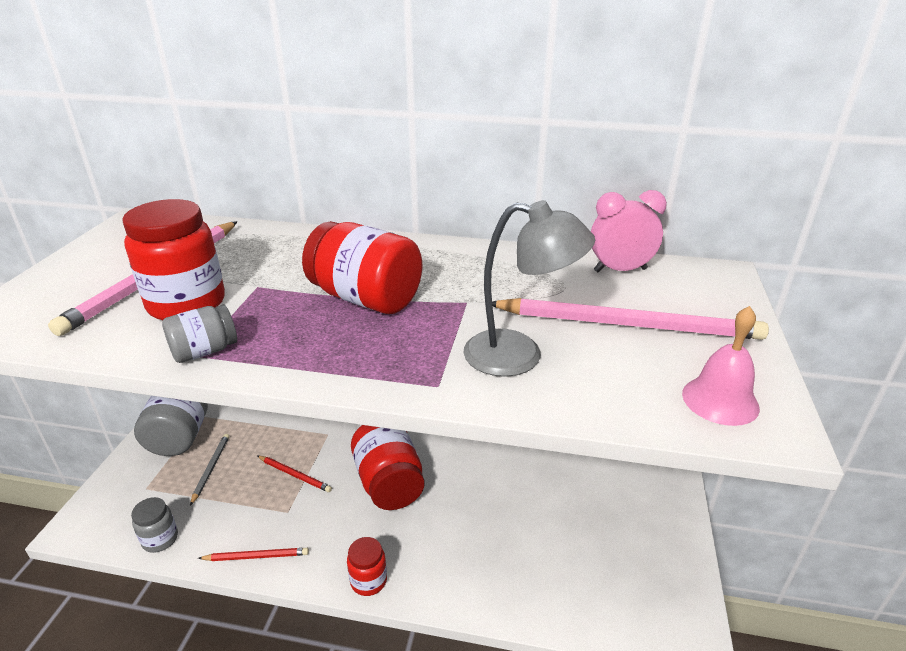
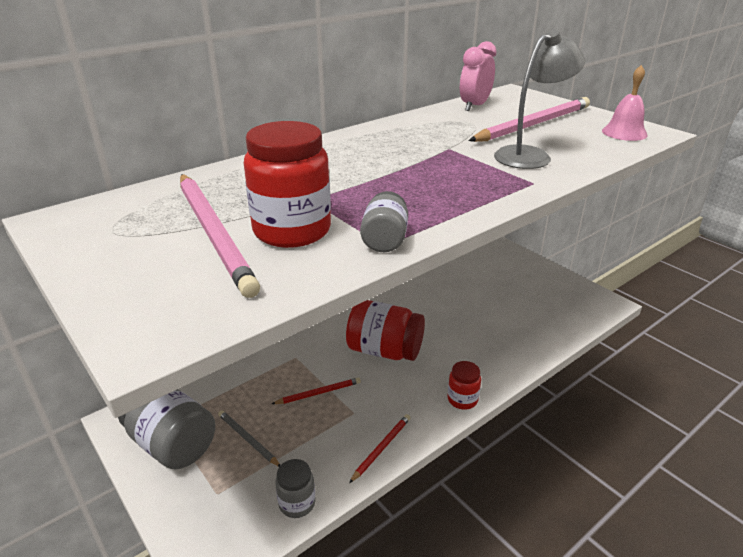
camera: 50 degrees left, 0 degrees up
red jar [302,221,422,314] -> none

